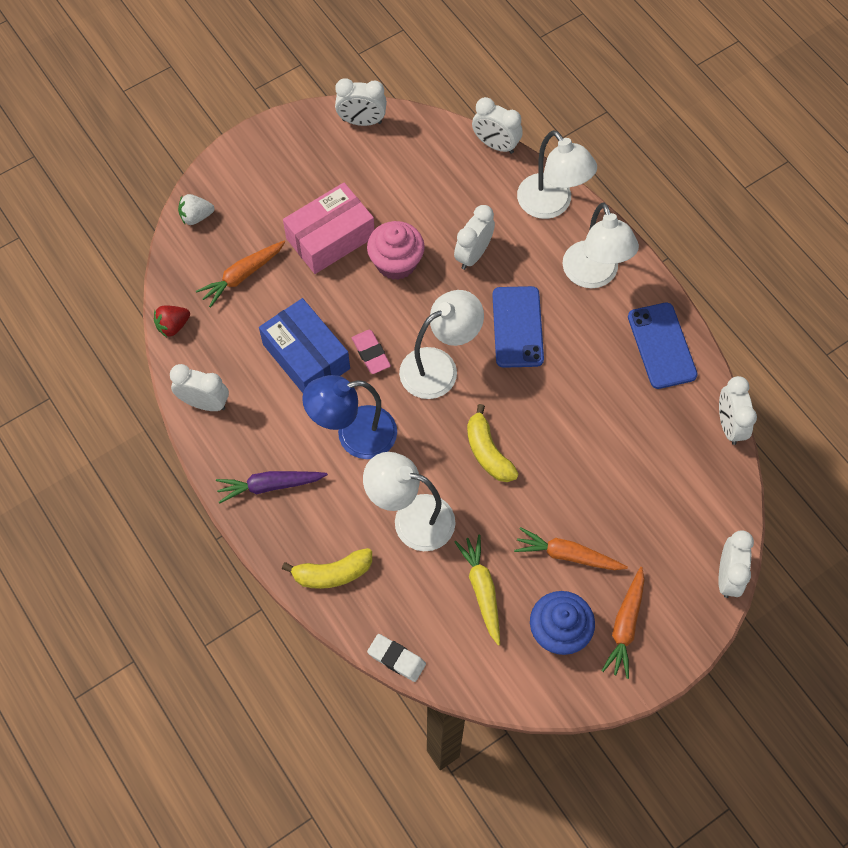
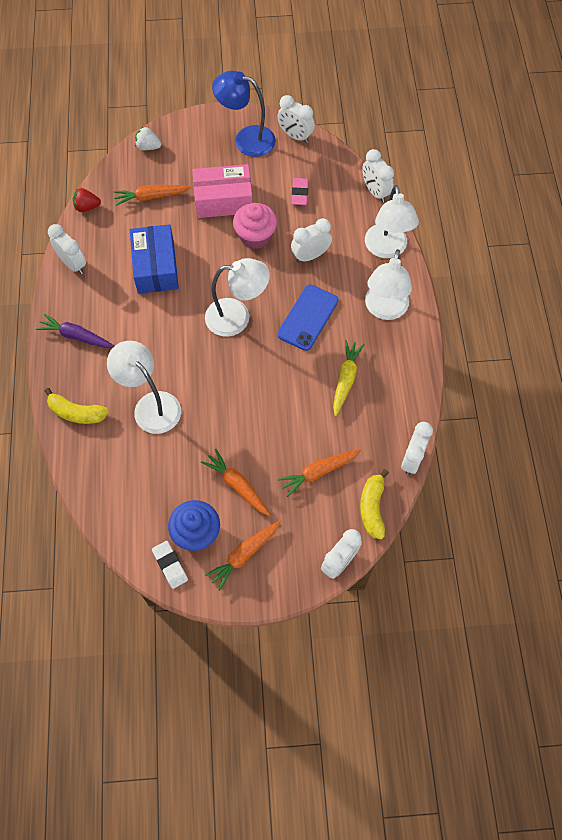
camera: 30 degrees right, 0 degrees up
blue lamp [302,375,397,459] -> blue lamp moved to [212,70,276,157]
pink eraser [352,330,391,374] -> pink eraser moved to [292,178,308,205]
white eraser [367,634,426,682] -> white eraser moved to [152,541,188,589]
yellow carrot [455,535,500,646] -> yellow carrot moved to [333,340,365,416]
yellow banana [467,404,519,482] -> yellow banana moved to [360,469,389,539]
blue phone [628,303,698,389] -> none
none -> orange carrot [278,449,361,497]

